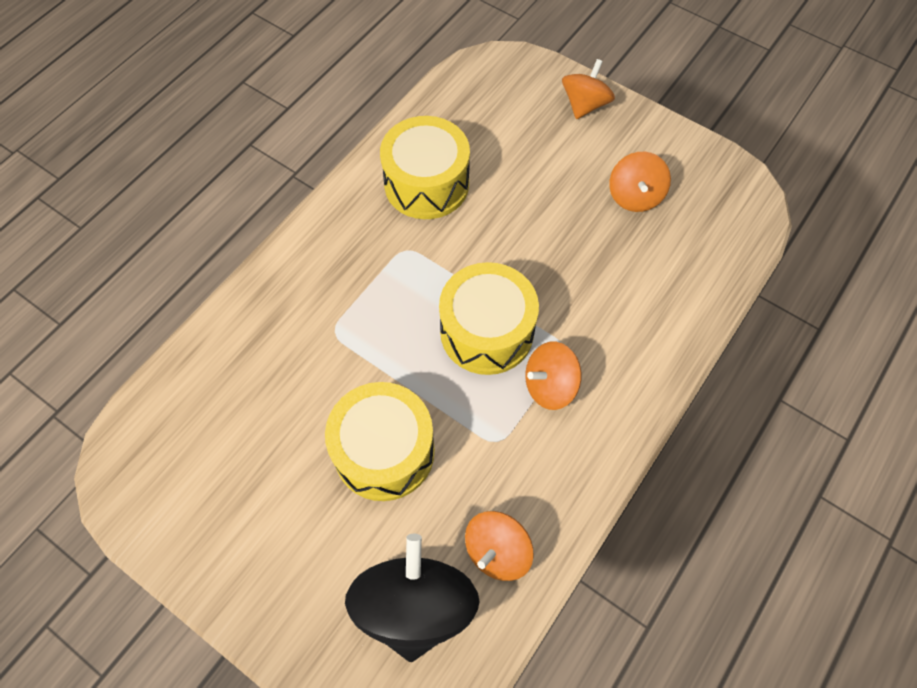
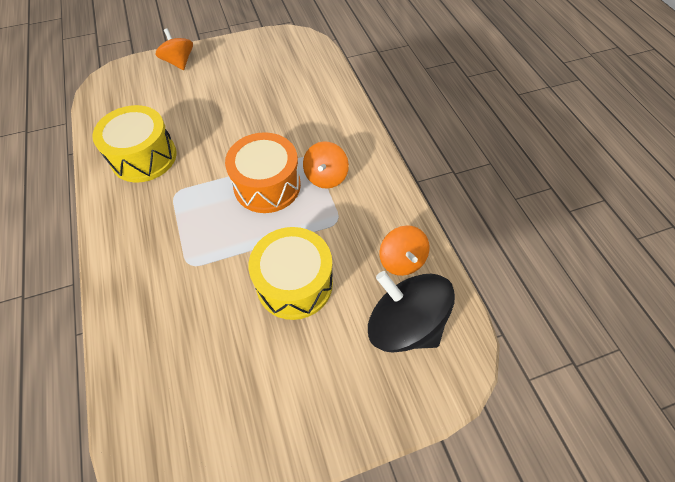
camera: 55 degrees left, 5 degrees down
yellow drum [439,262,539,375] -> orange drum [225,132,301,213]
orange spinning top [609,152,671,212] -> none

